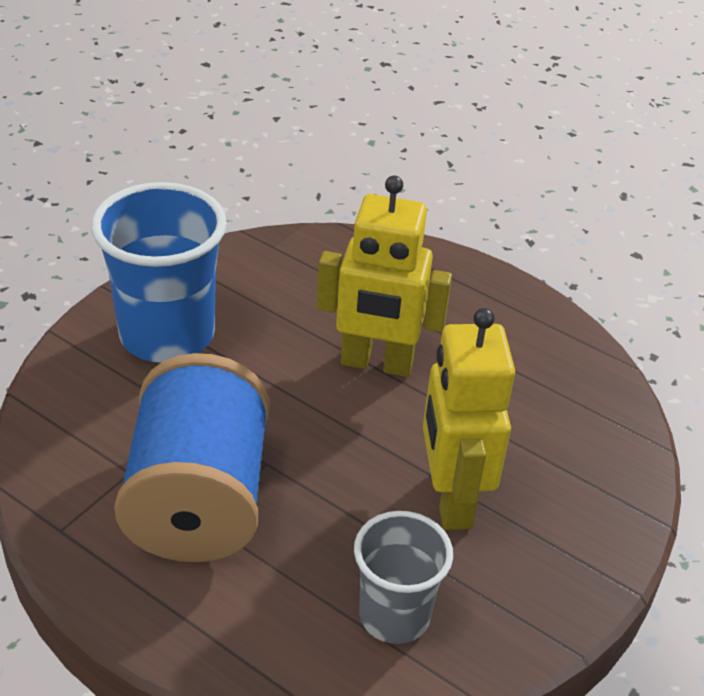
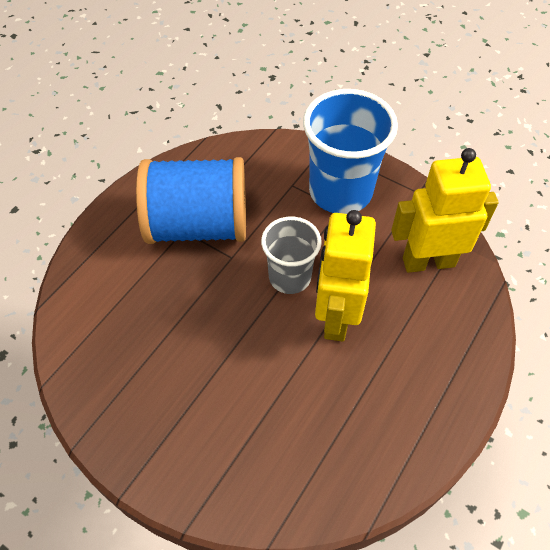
camera: 90 degrees right, 15 degrees up
grey cup [354,511,453,644] -> grey cup moved to [261,217,322,294]
yellow robot [423,308,515,530] -> yellow robot moved to [391,148,499,273]

